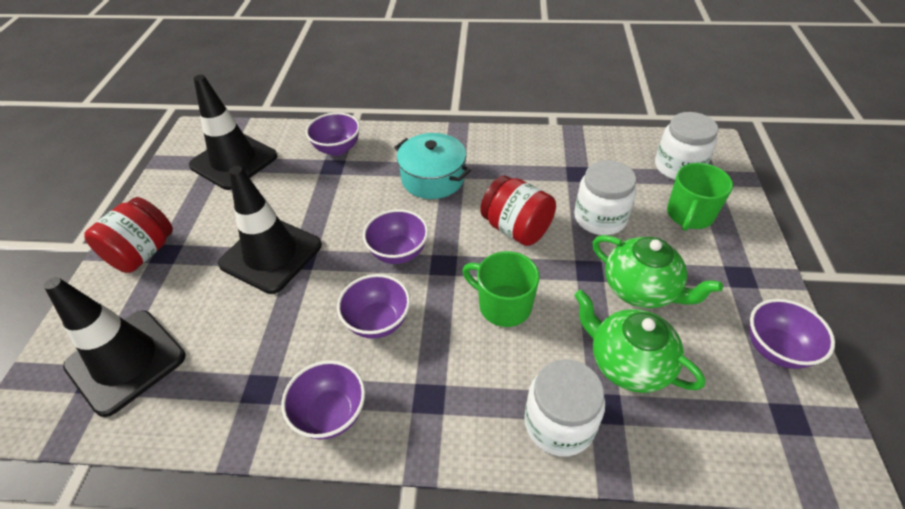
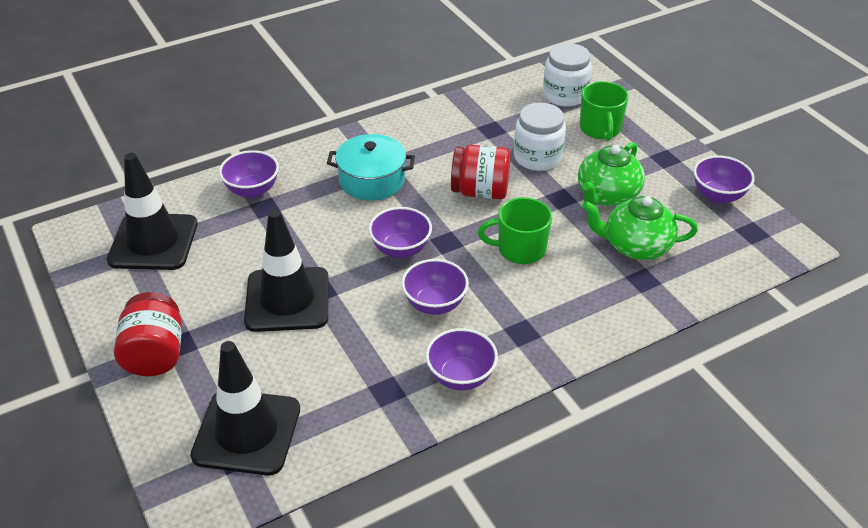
camera: 35 degrees left, 5 degrees down
white jar [524,359,605,456] -> none
green teapot [592,235,723,308] -> green teapot turned 120 degrees clockwise [578,142,645,206]

